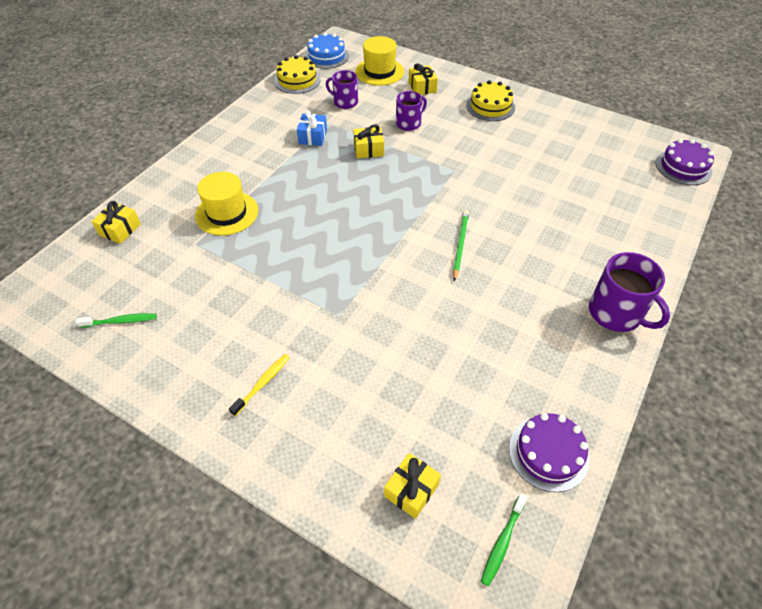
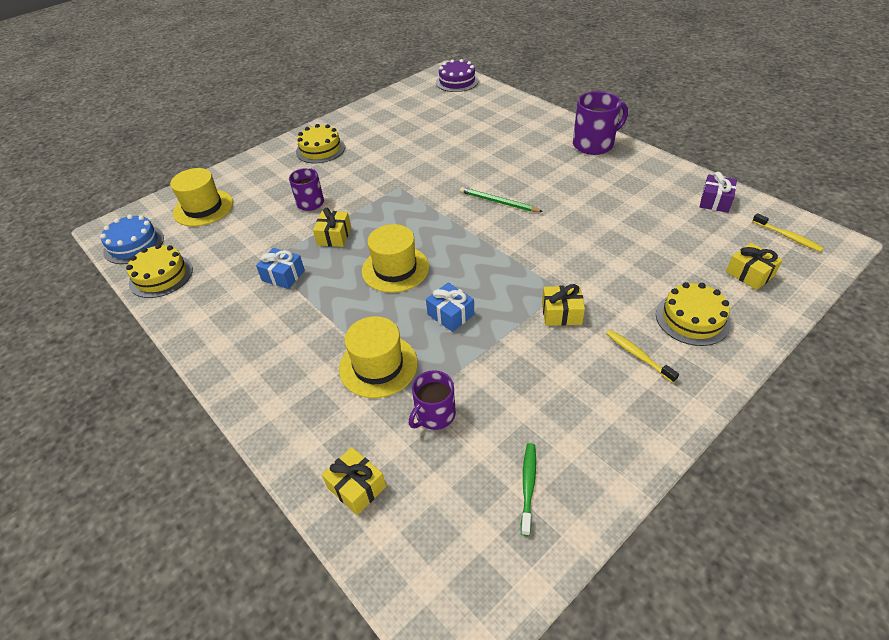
camera: 70 degrees left, 5 degrees down
purple mug [326,70,358,109] -> purple mug moved to [409,370,456,430]
yellow gift [408,63,438,95] -> yellow gift moved to [542,284,585,326]
green toothbrush [481,493,527,586] -> yellow toothbrush [752,213,824,252]
purple cake [509,413,589,492] -> purple gift [700,172,737,213]
none -> yellow hat [362,224,429,293]
none -> blue gift [426,282,474,332]
none -> yellow cake [656,282,731,346]

